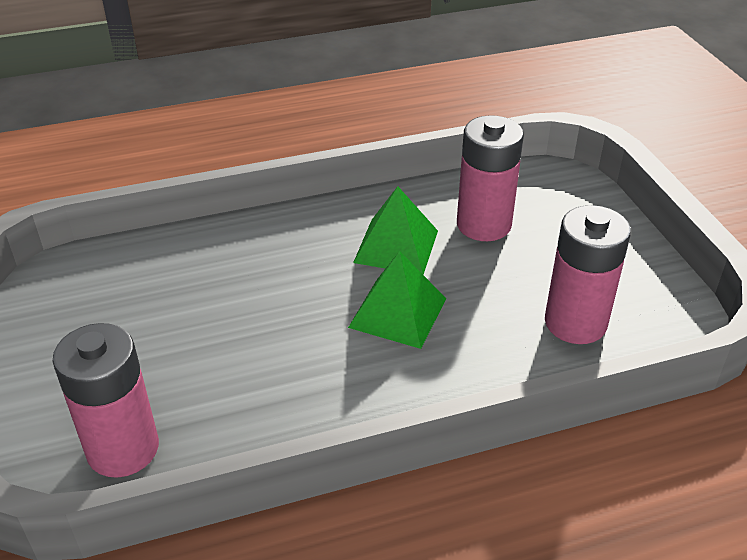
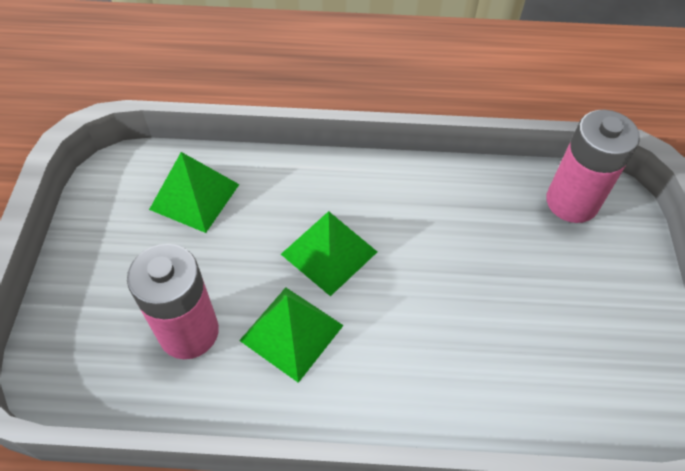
camera: 160 degrees left, 15 degrees up
pink battery [545,205,631,344] -> green pyramid [149,152,240,233]

